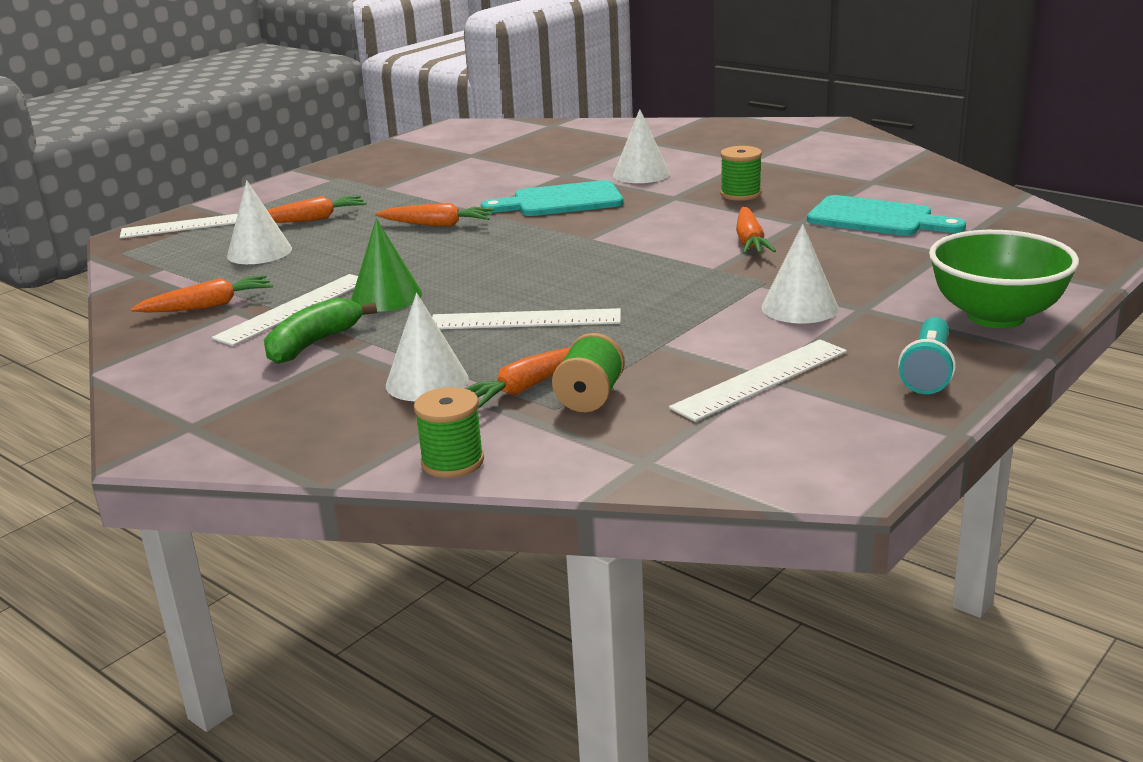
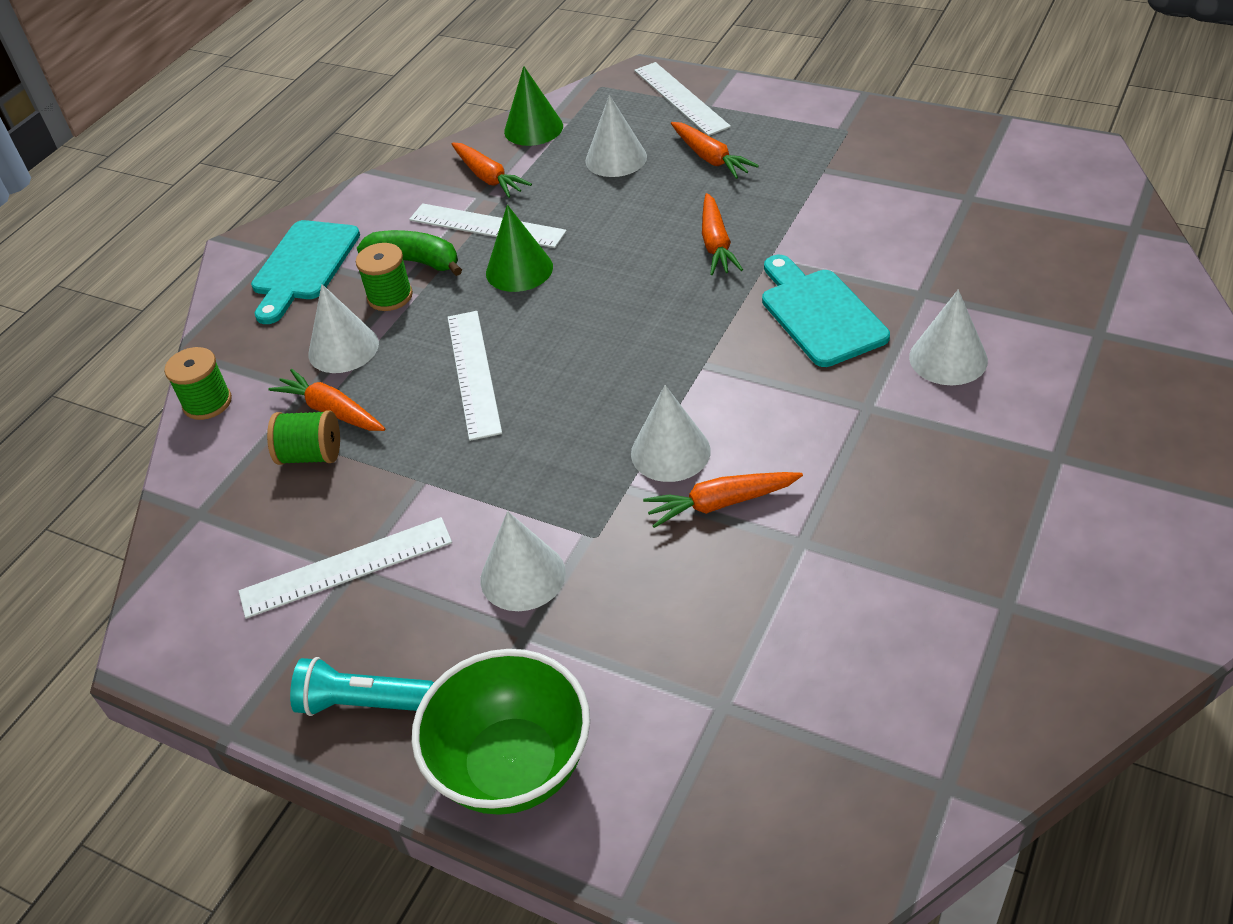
camera: 80 degrees right, 20 degrees up
white ruler [669,339,847,422] -> white ruler turned 60 degrees counterclockwise [239,517,452,619]
green spool [720,146,762,201] -> green spool moved to [356,243,413,311]
turquoise cutting board [807,195,966,236] -> turquoise cutting board moved to [251,220,360,324]
none -> green cone [504,66,563,146]
none -> white cone [631,385,711,482]

